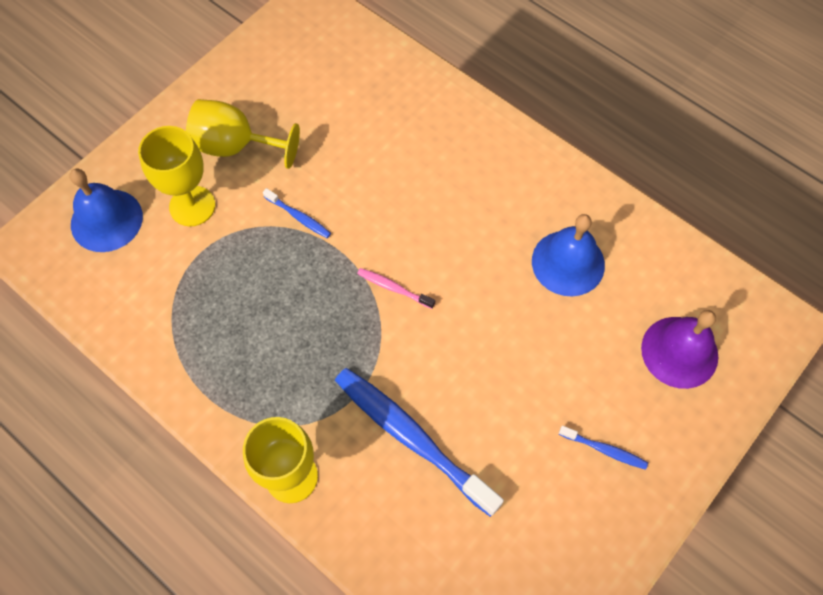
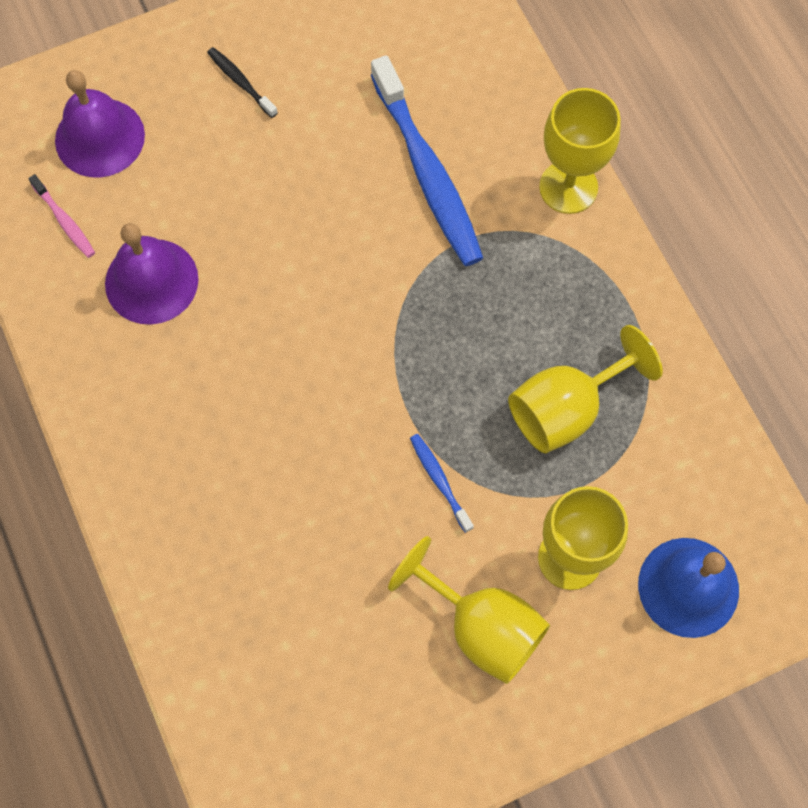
camera: 155 degrees left, 5 degrees up
pink toothbrush [357,268,435,309] -> pink toothbrush moved to [28,174,95,258]
blue bell [532,214,605,296] -> purple bell [105,223,198,325]
blue toothbrush [559,426,648,470] -> black toothbrush [207,47,278,118]
none -> yellow goblet [508,325,663,453]

